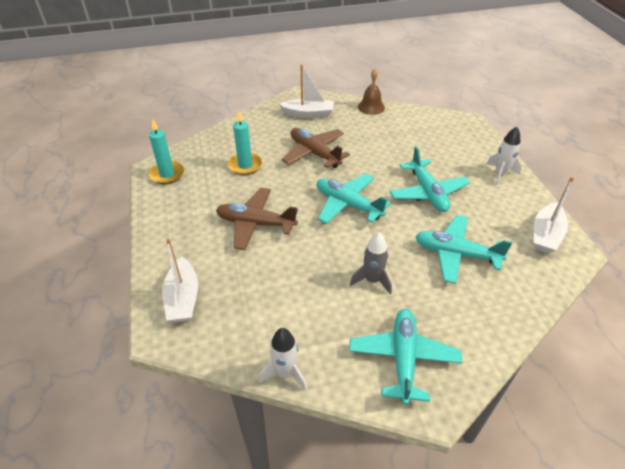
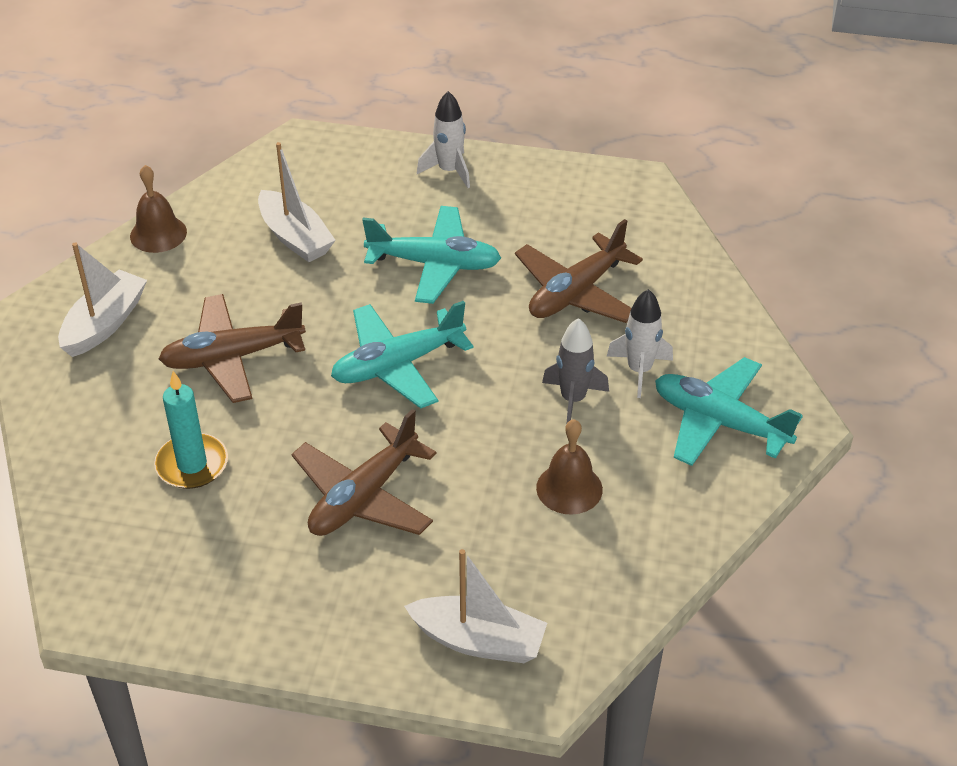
camera: 65 degrees left, 0 degrees up
turquoise candle [149,120,184,184] -> none
white rocket [259,328,307,391] -> white rocket moved to [606,289,673,398]
turquoise plane [415,215,512,284] -> brown plane [515,219,643,323]
white boat [534,177,574,254] -> white boat moved to [258,142,336,262]
none -> brown bell [536,419,603,515]

